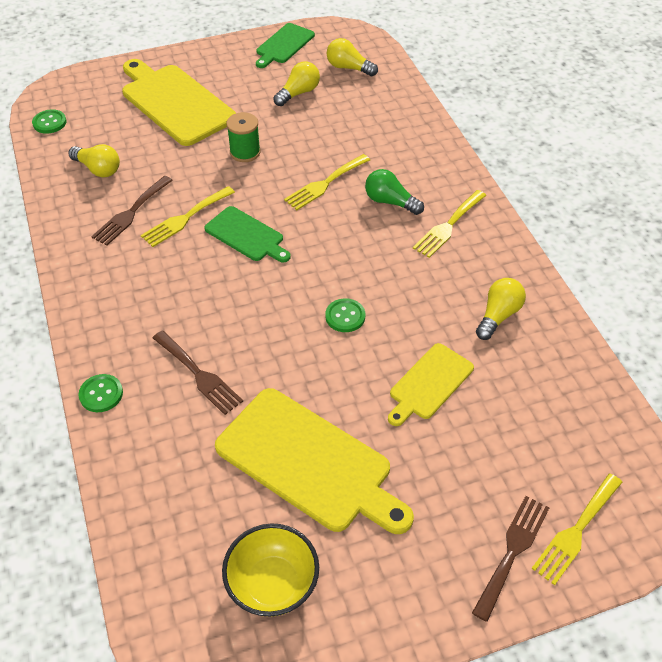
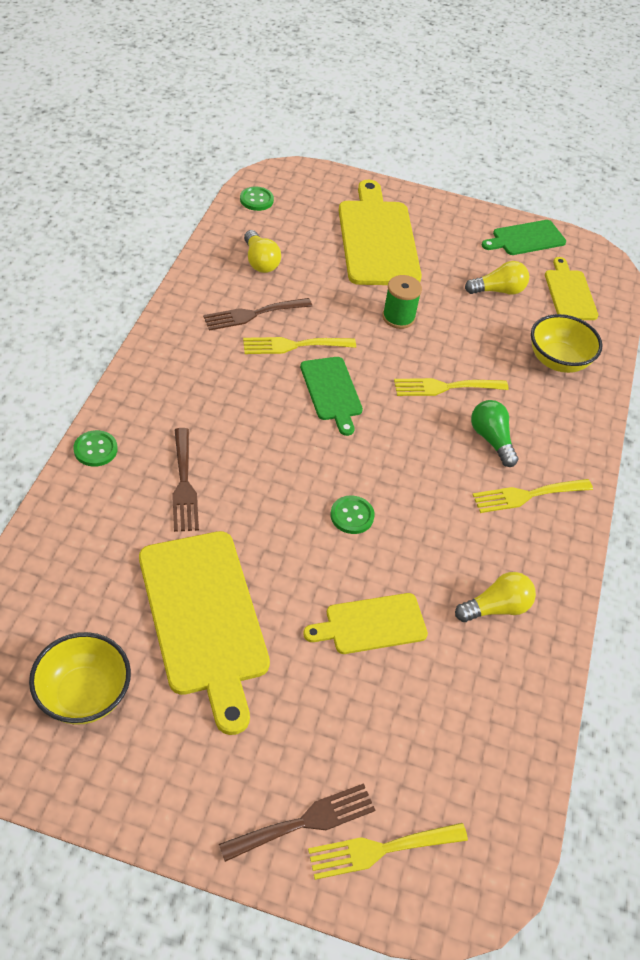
camera: 30 degrees right, 0 degrees up
yellow light bulb [327,38,378,76] -> yellow cutting board [545,257,598,320]
none -> yellow bowl [531,314,603,373]

